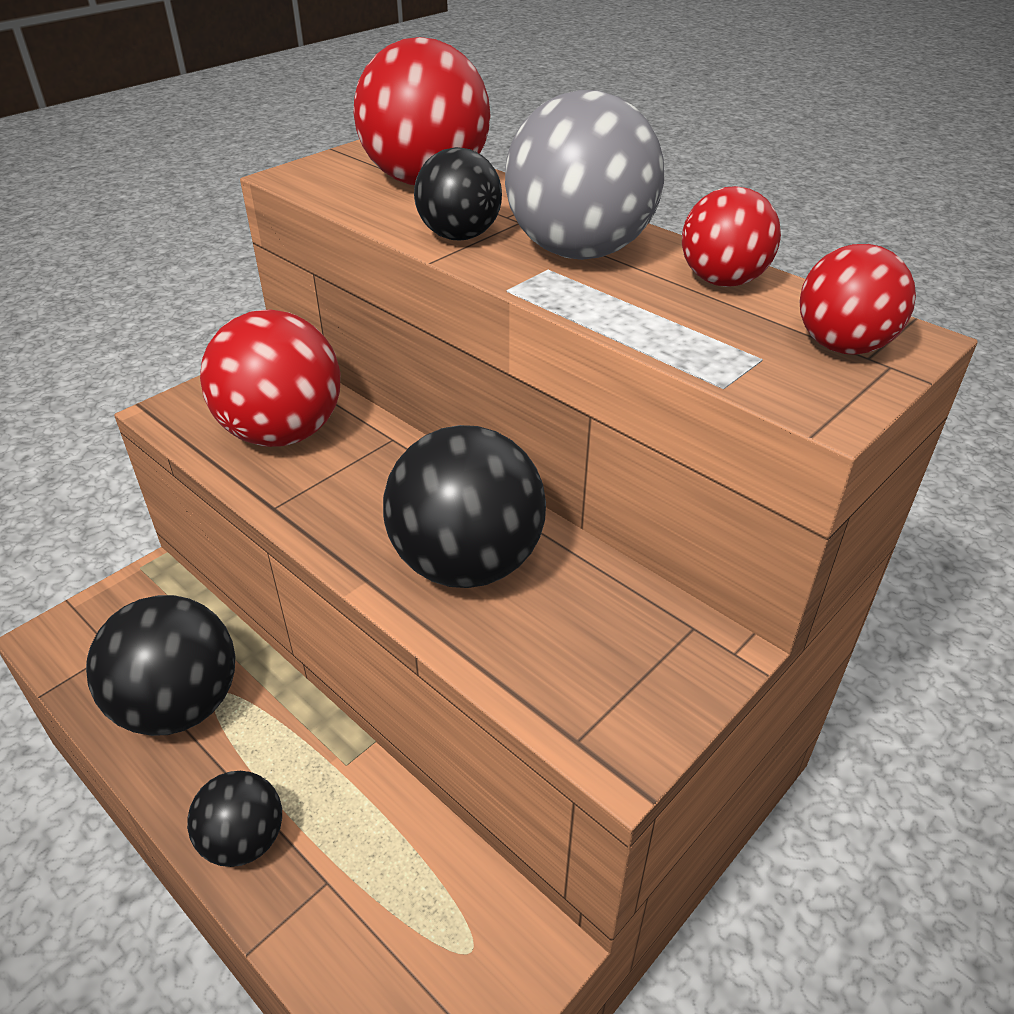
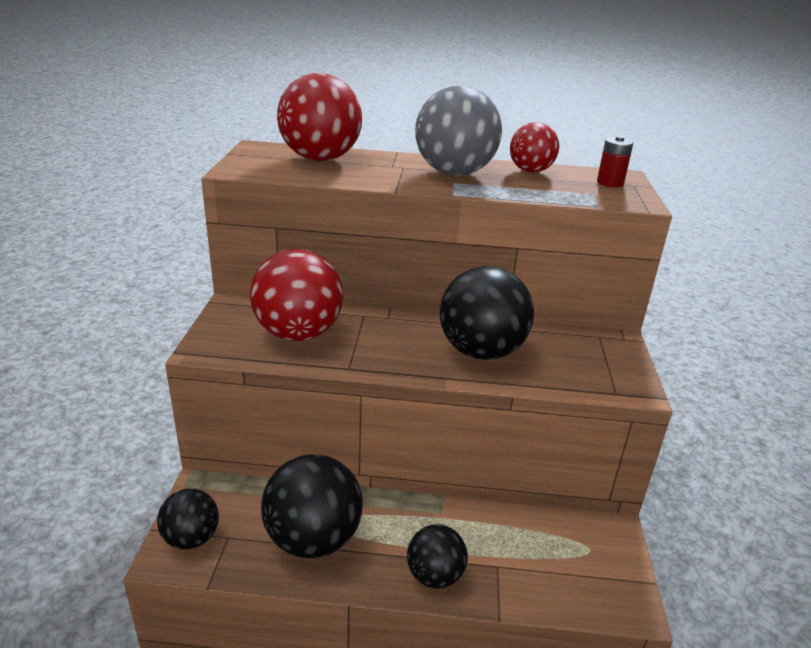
camera: 40 degrees left, 10 degrees down
black ball [414,147,502,240] -> black ball moved to [157,489,219,550]
red ball [800,244,916,355] -> red battery [597,136,633,187]

